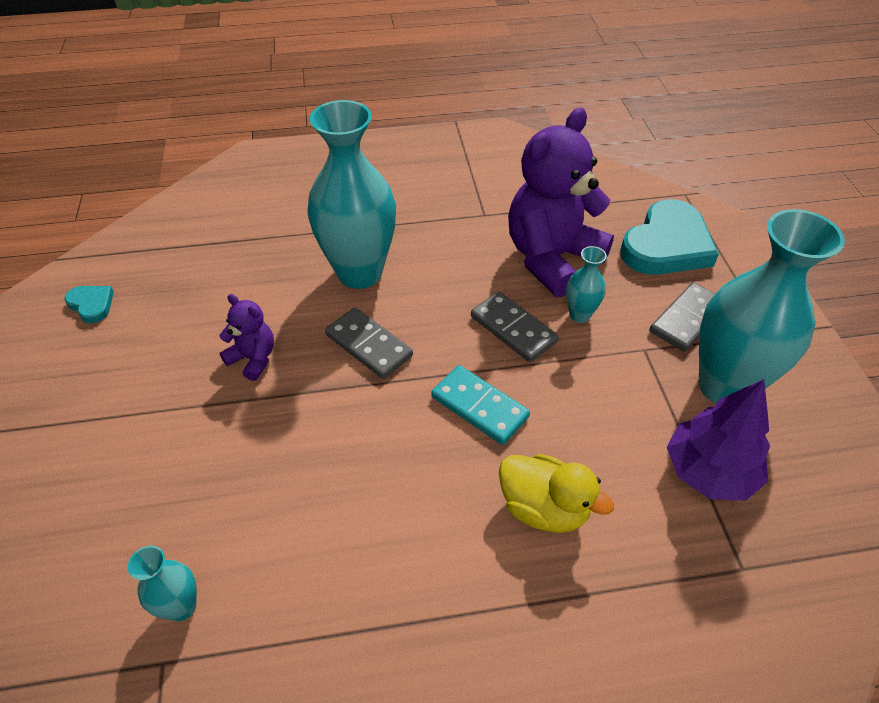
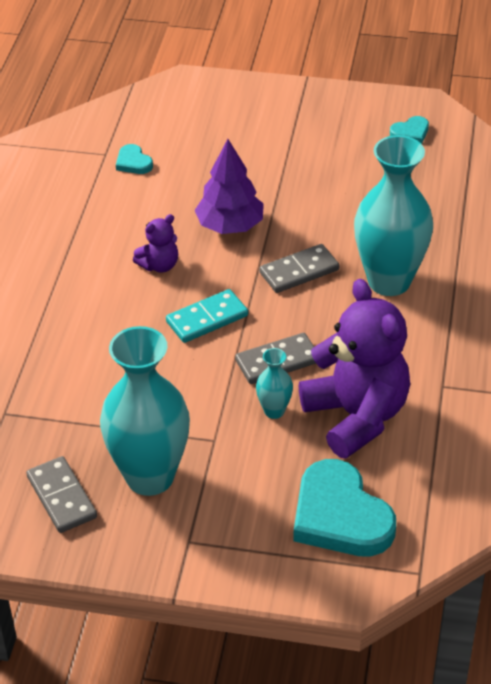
camera: 110 degrees right, 5 degrees down
turquoise vase [128,546,197,621] -> turquoise heart [116,144,153,174]
purple teddy bear [219,294,274,381] -> purple teddy bear moved to [133,214,178,273]
yellow duck [499,454,614,533] -> none
grey domino [650,282,715,351] -> grey domino moved to [26,456,97,533]
purple tree [667,379,770,501] -> purple tree moved to [194,139,264,234]

